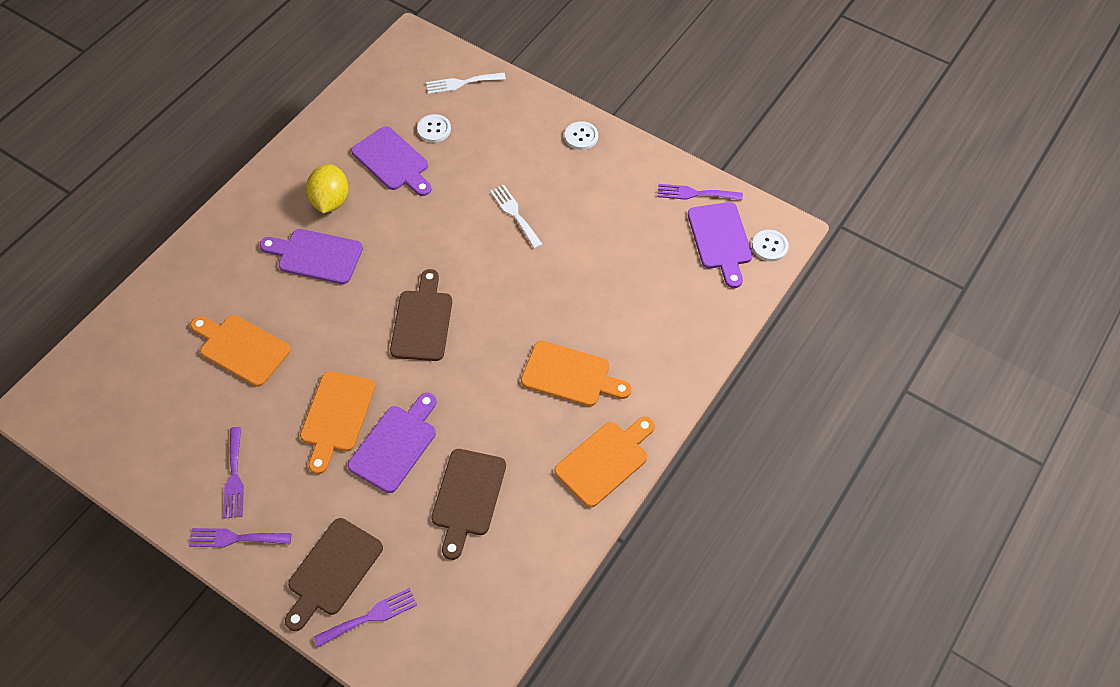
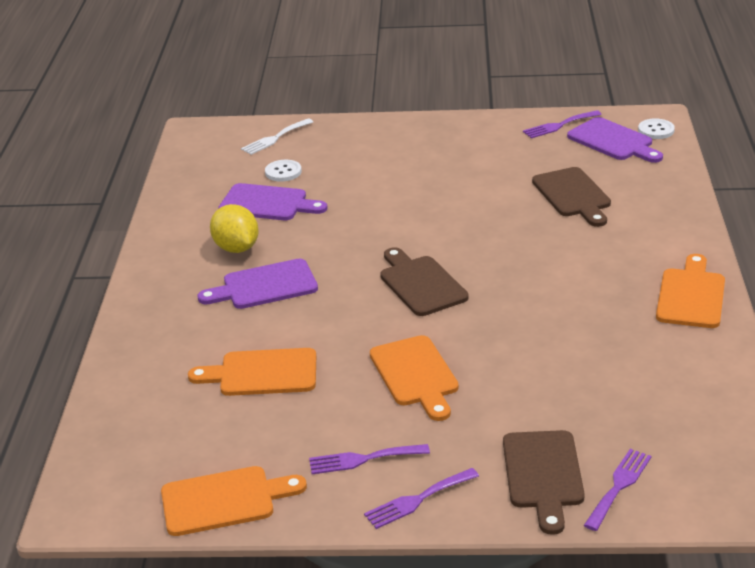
camera: 30 degrees left, 25 degrees down
purple fork [223,427,244,518] -> purple fork turned 120 degrees clockwise [309,444,430,474]
purple cutting board [348,393,436,493] -> none
brown cutting board [431,449,506,560] -> brown cutting board moved to [532,167,611,227]
white fork [490,185,543,249] -> none
orange cutting board [521,341,631,406] -> orange cutting board moved to [161,466,307,536]
white button [565,121,598,150] -> none

